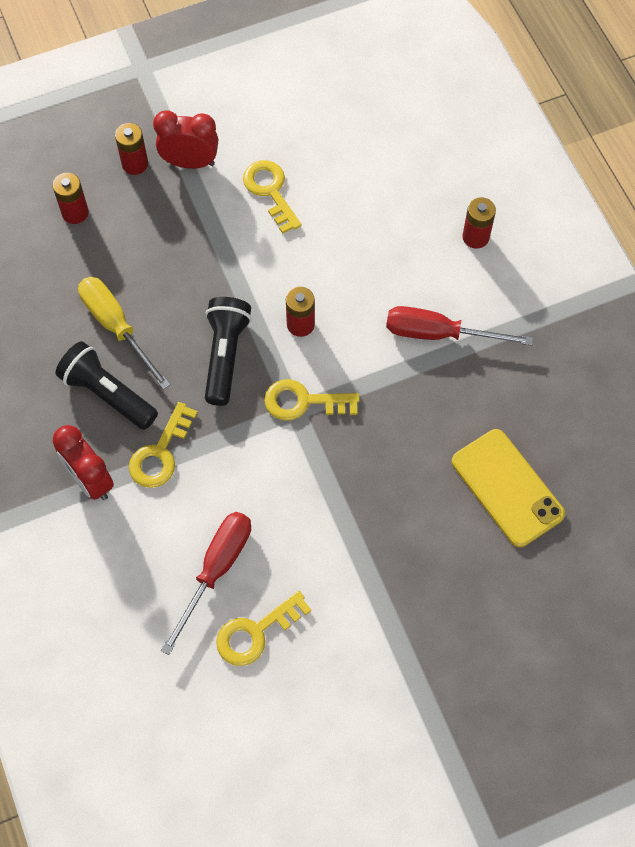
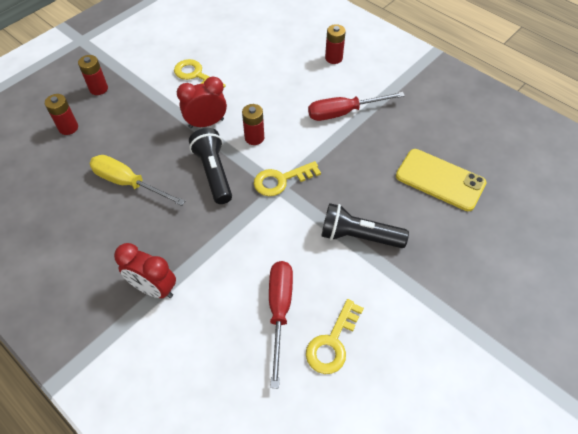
camera: 25 degrees left, 10 degrees down
black flashlight [55,341,158,430] -> black flashlight moved to [321,203,409,248]
yellow key [129,402,198,488] -> none
red clock [153,111,218,169] -> red clock moved to [177,76,227,128]

